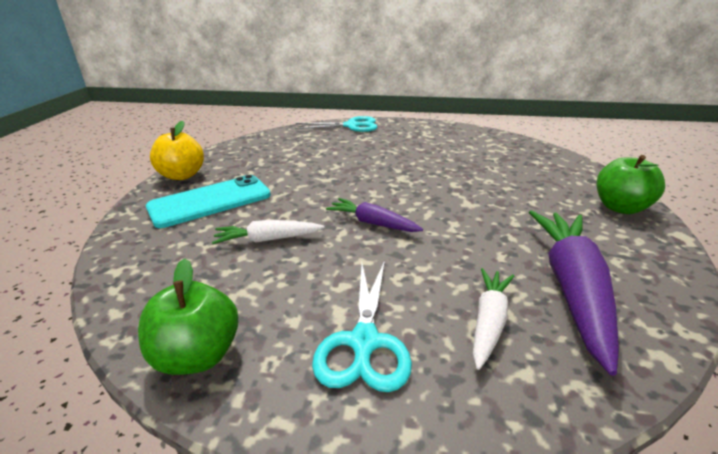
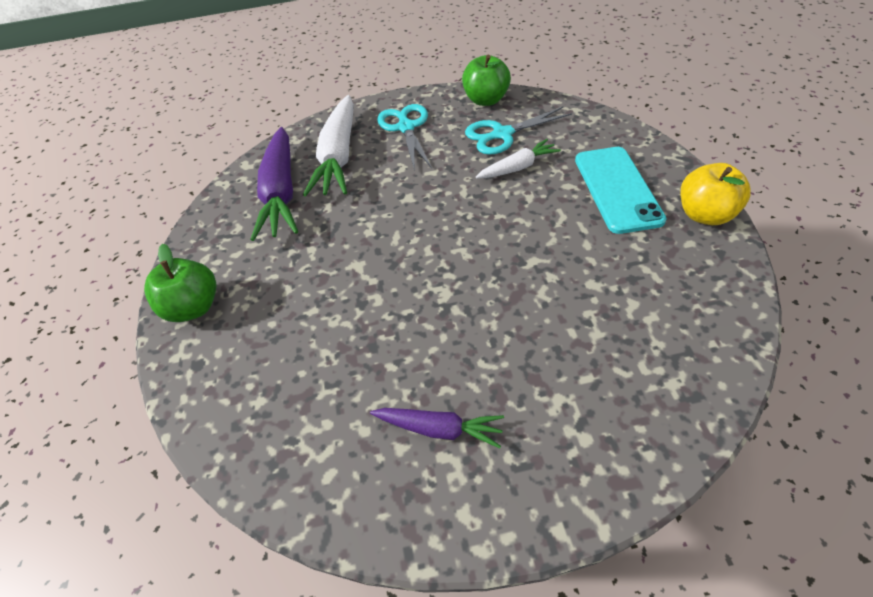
camera: 165 degrees right, 20 degrees up
turquoise phone [146,175,271,228] -> turquoise phone turned 45 degrees counterclockwise [575,147,667,234]
turquoise scissors [295,116,377,132] -> turquoise scissors moved to [465,107,572,155]
purple carrot [326,198,423,232] -> purple carrot moved to [370,408,504,448]
white carrot [473,268,514,370] -> white carrot [303,95,354,196], size x1.83

